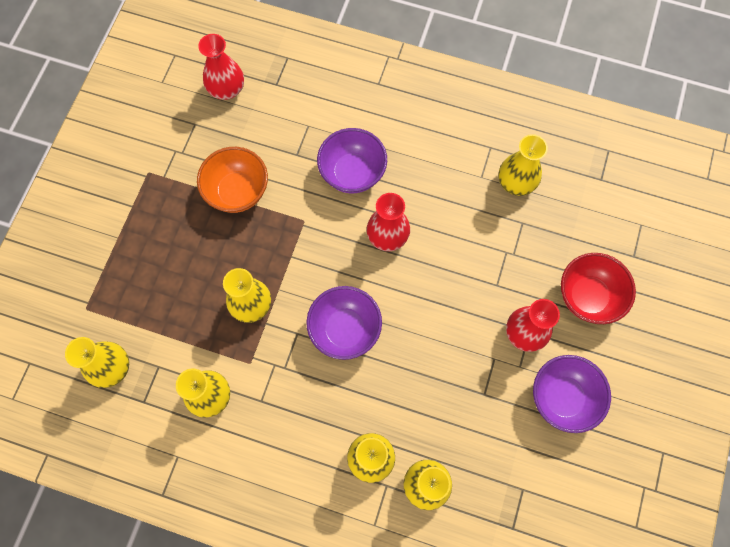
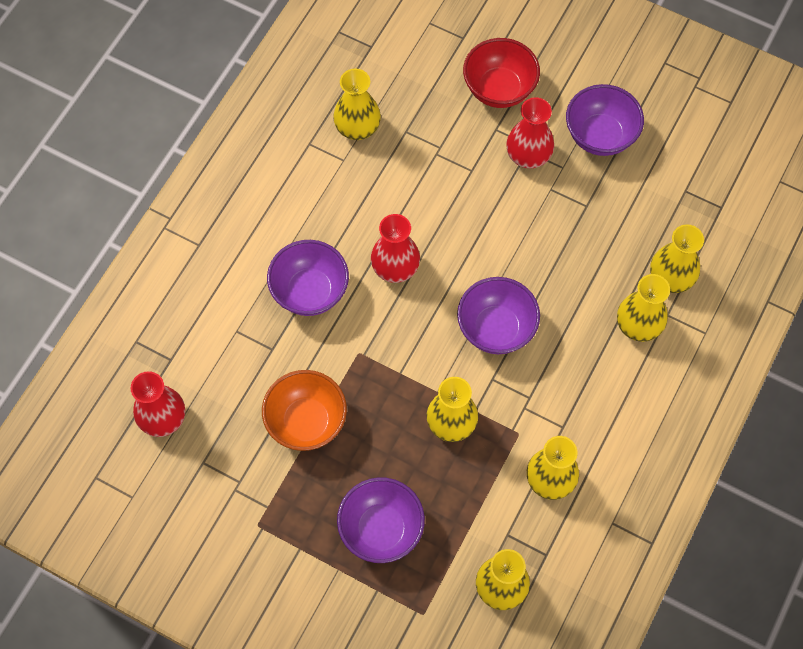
camera: 80 degrees left, 5 degrees down
none -> purple bowl [337,477,425,563]

